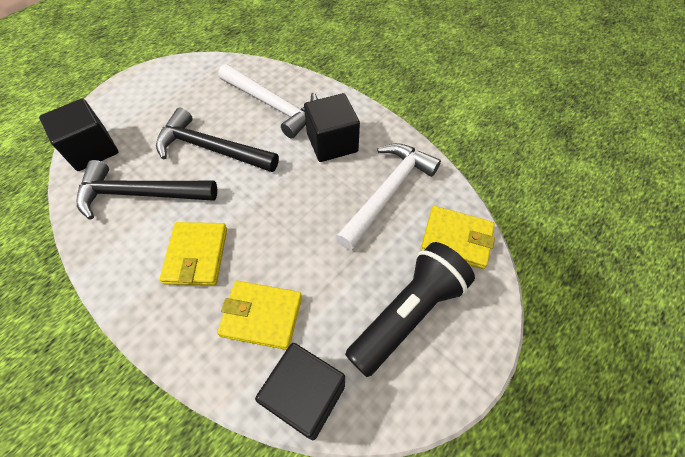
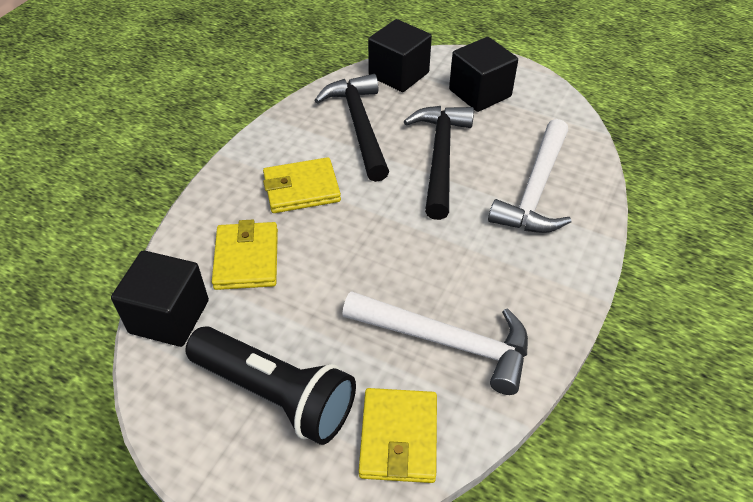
camera: 75 degrees right, 10 degrees down
black cube [304,93,360,162] -> black cube moved to [449,37,518,112]

